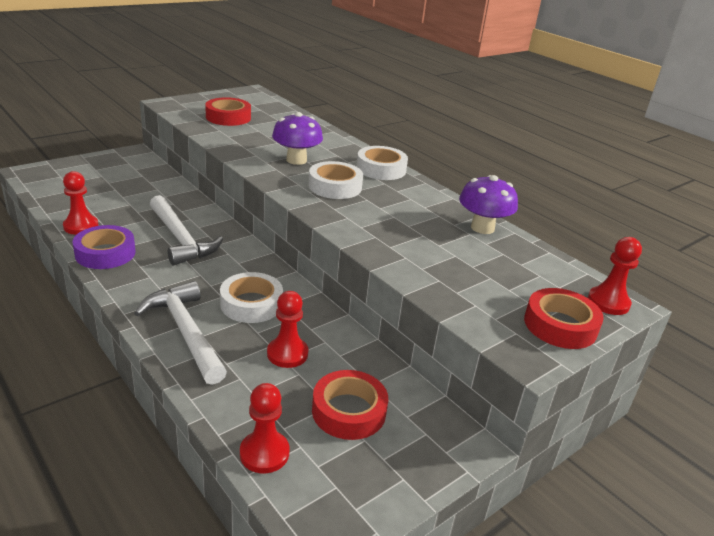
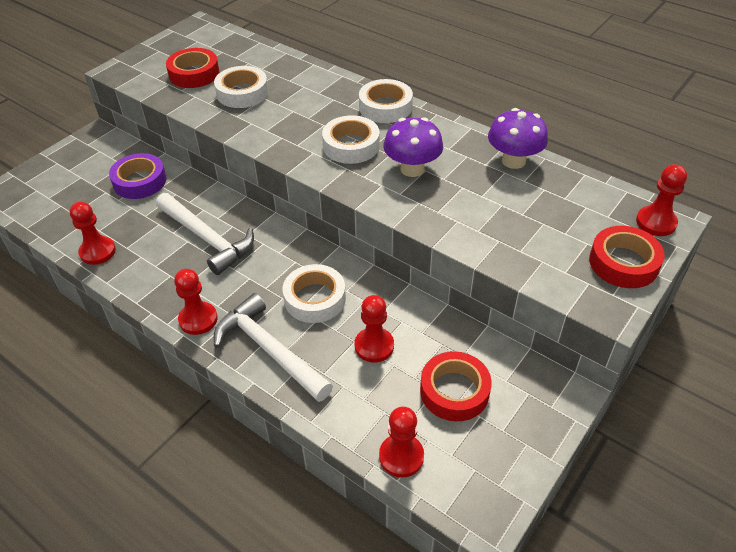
camera: 10 degrees left, 15 degrees up
purple tape [72,225,135,269] -> purple tape moved to [109,153,167,199]
purple mushroom [272,112,323,165] -> purple mushroom moved to [383,117,443,177]
none -> red pawn [174,269,218,335]
none -> white tape [214,66,268,108]

